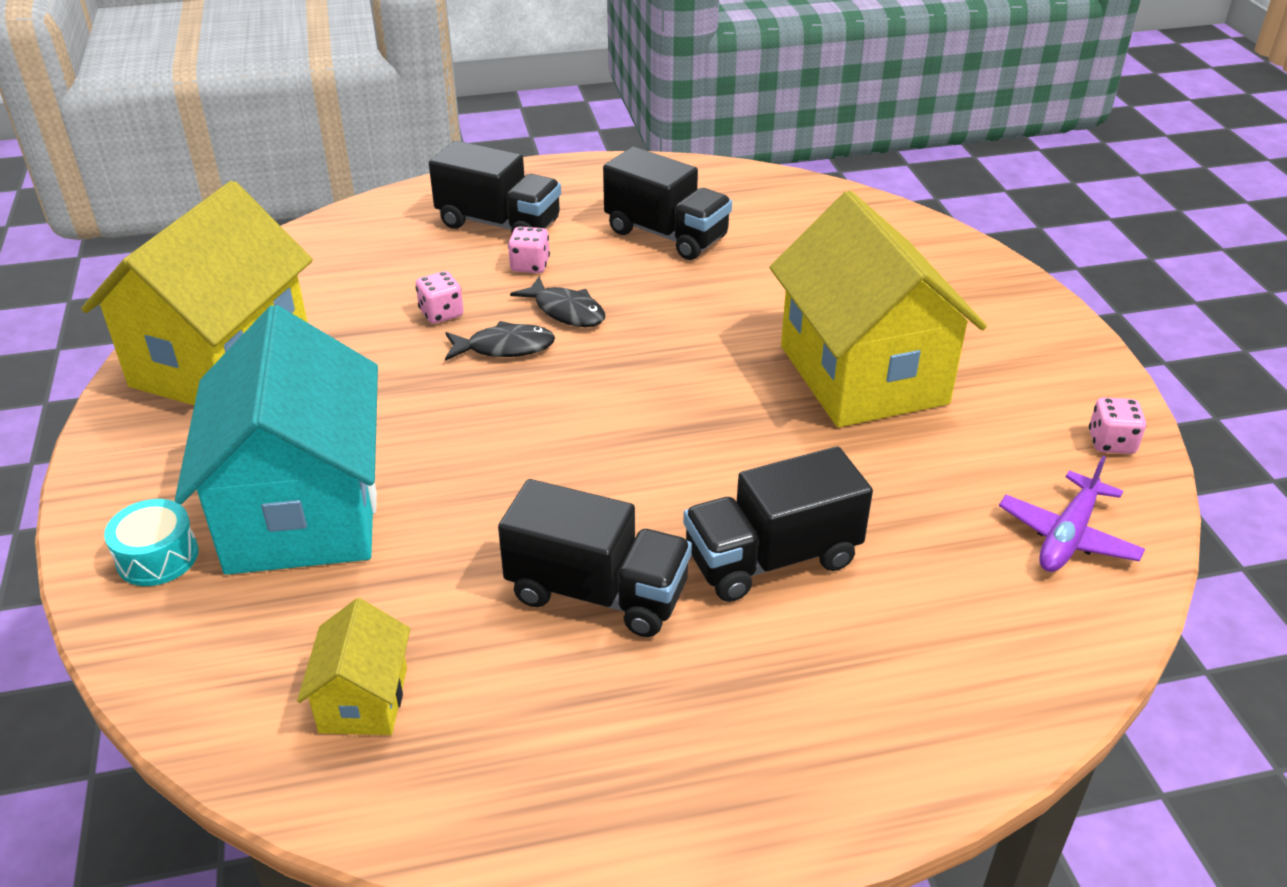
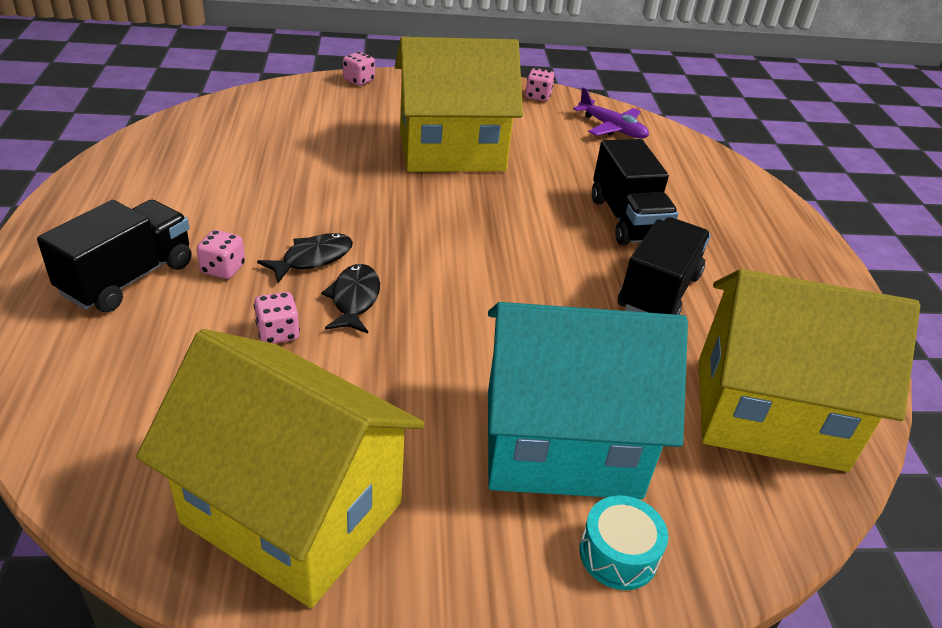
camera: 85 degrees left, 0 degrees up
yellow house [297,598,410,735] -> yellow house [699,269,920,472], size x2.22
black truck [603,147,732,260] -> none
none -> pink dice [343,52,375,86]

